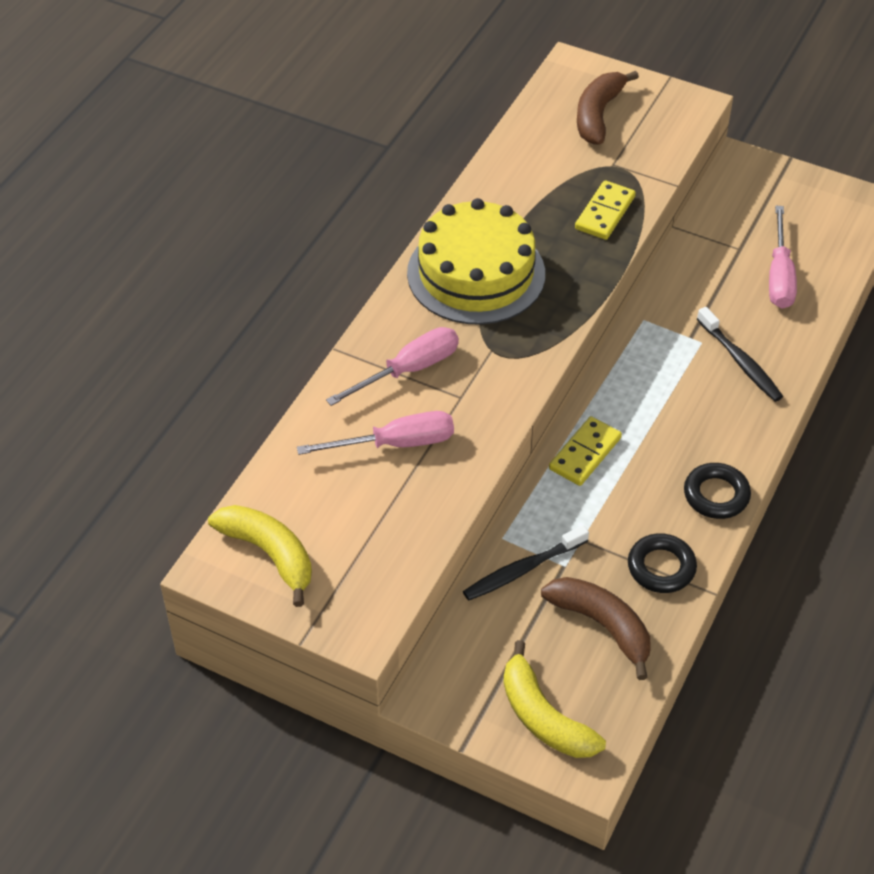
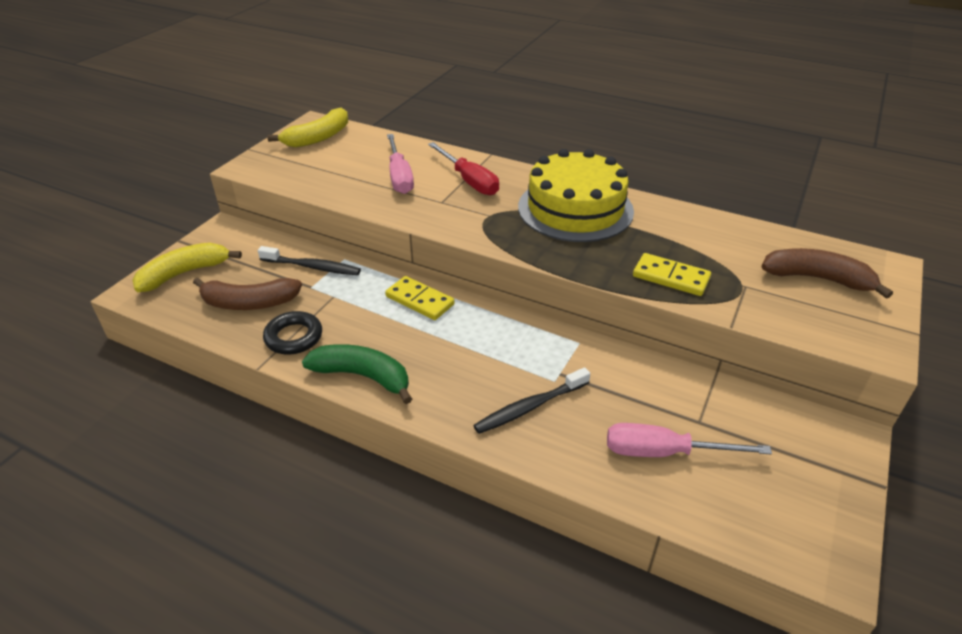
camera: 90 degrees right, 10 degrees down
pink screwdriver [326,327,459,406] -> red screwdriver [428,142,499,195]
black toothbrush [463,525,589,601] -> black toothbrush turned 135 degrees clockwise [258,246,361,275]
brown banana [541,577,651,680] -> brown banana turned 45 degrees clockwise [193,278,302,310]
black ring [684,463,751,519] -> green banana [302,344,412,404]

